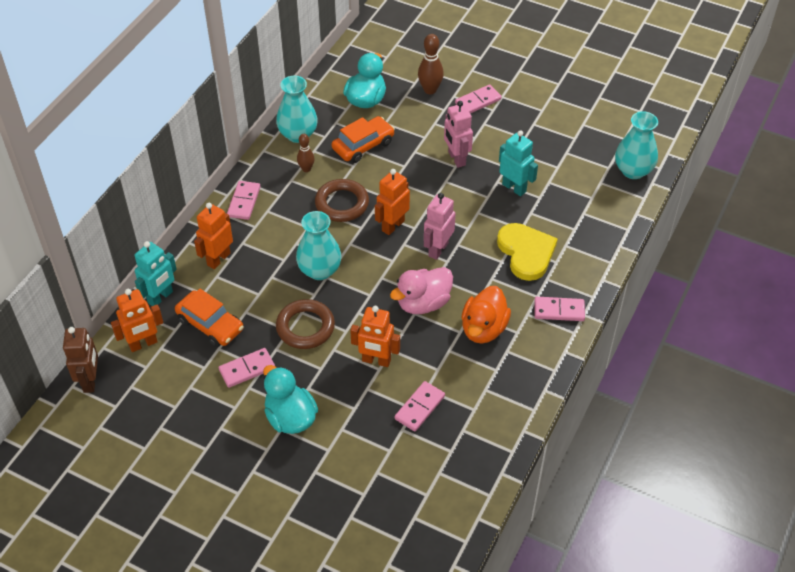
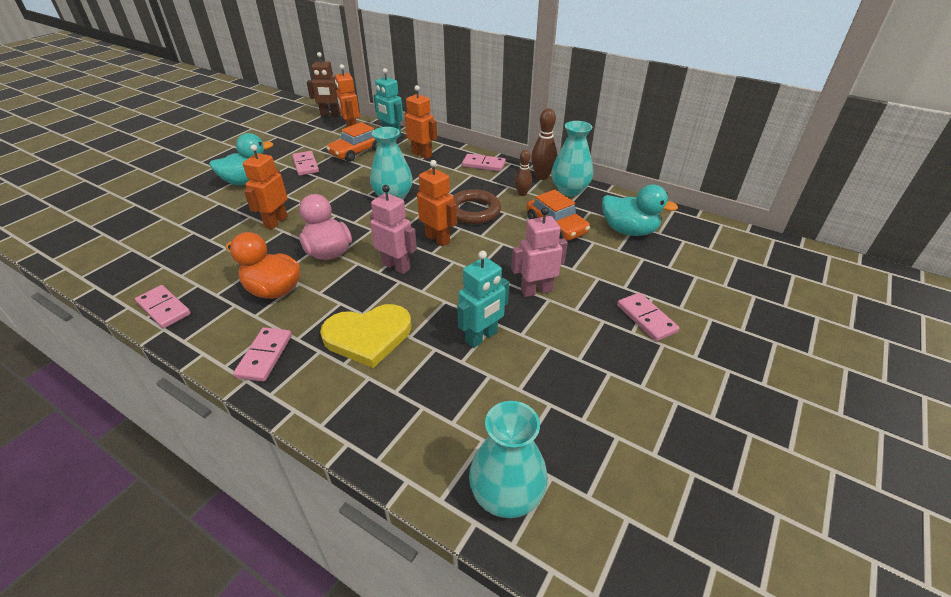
camera: 95 degrees right, 10 degrees down
brown ring [276,299,335,349] -> none
pink domino [395,381,445,432] -> pink domino moved to [135,285,191,329]
brown bowling pin [418,34,444,94] -> brown bowling pin moved to [531,108,557,180]

